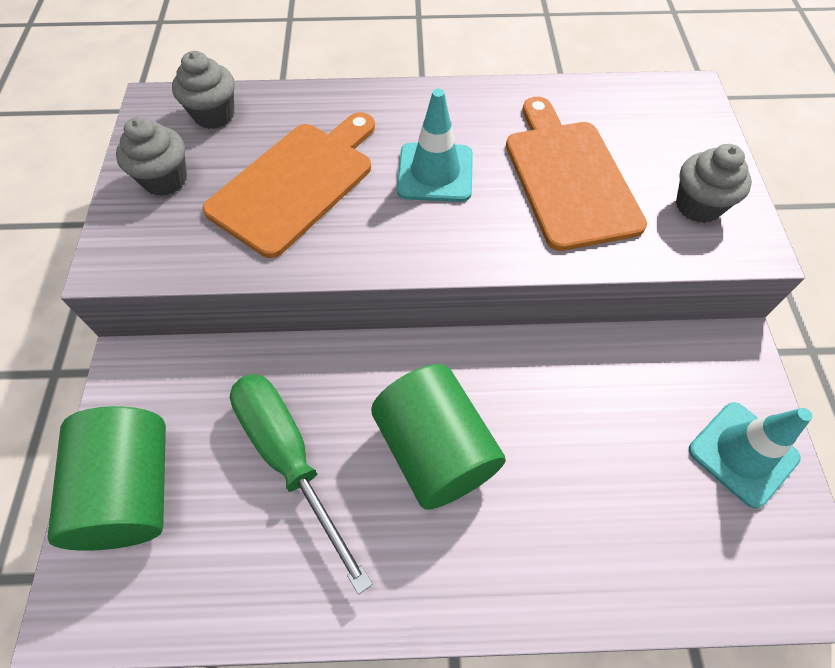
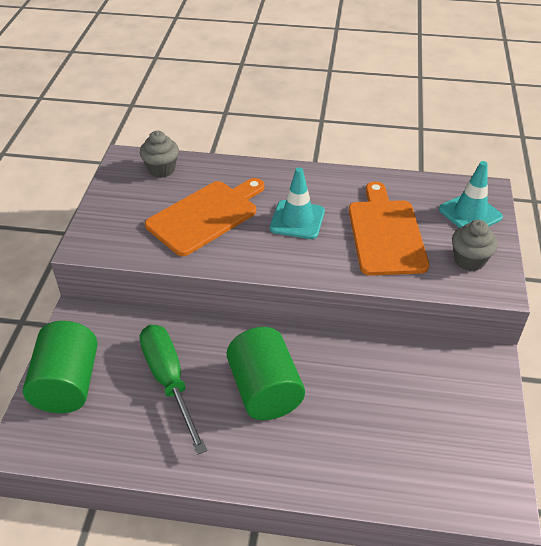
camera: 10 degrees right, 15 degrees down
grey cupcake [116,117,187,196] -> none
turquoise traffic cone [689,402,812,508] -> turquoise traffic cone moved to [439,161,503,228]

